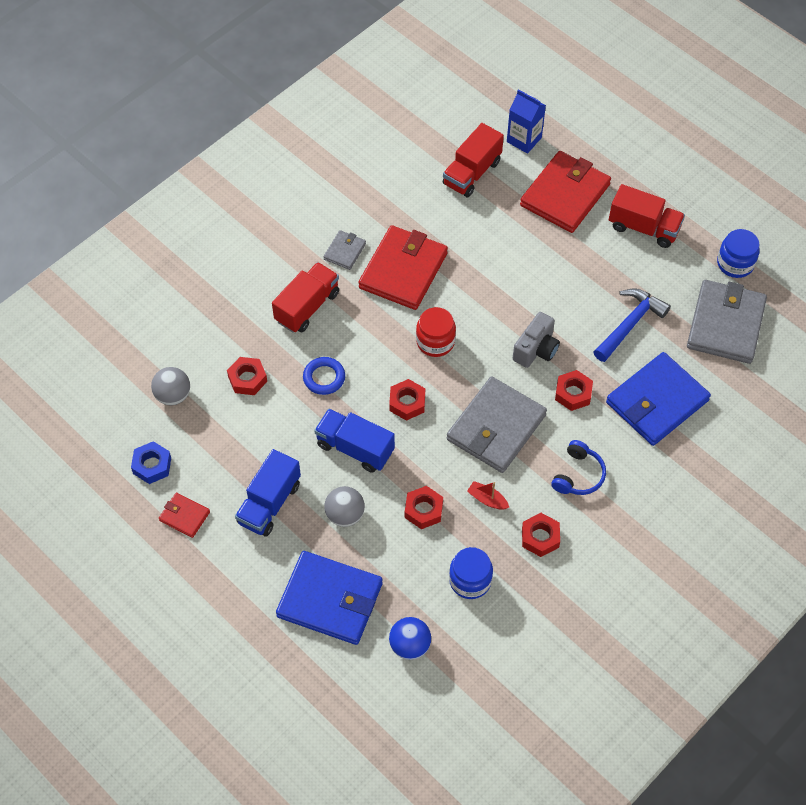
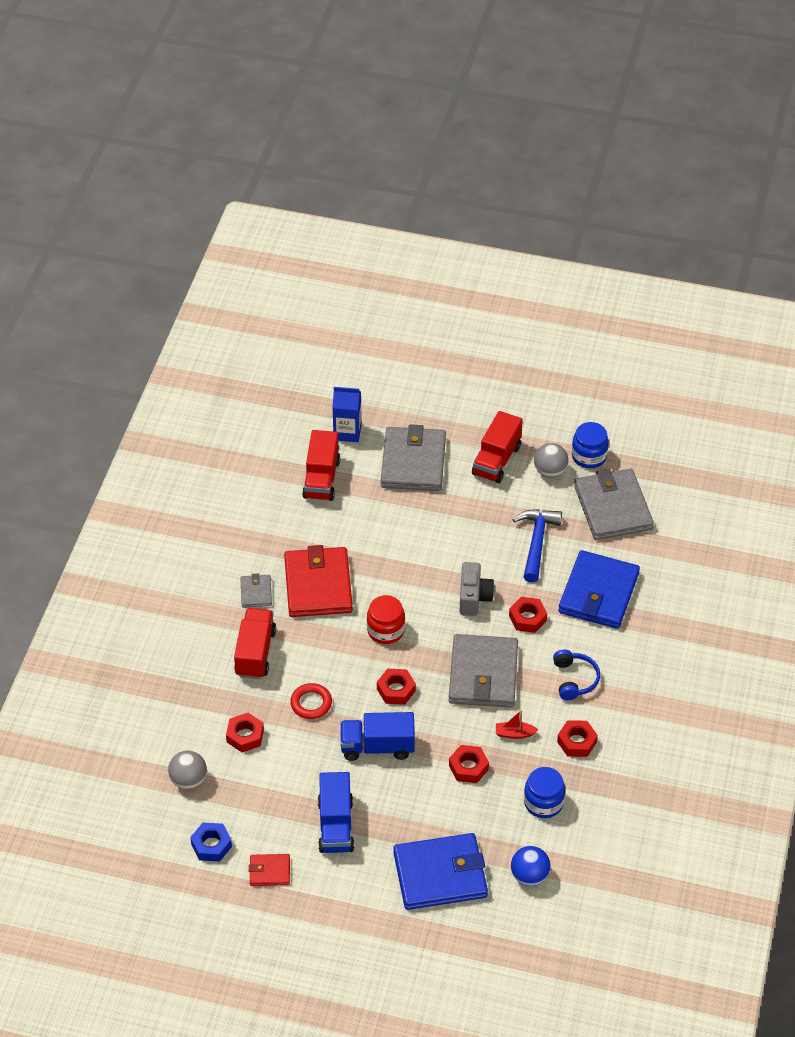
camera: 30 degrees left, 10 degrees down
blue ring [303,357,345,395] -> red ring [290,683,332,719]
grey ball [324,486,365,527] -> grey ball moved to [534,443,569,478]
red wallet [520,151,611,233] -> grey wallet [381,424,446,491]
red truck [609,184,685,248] -> red truck turned 120 degrees clockwise [472,411,523,483]

